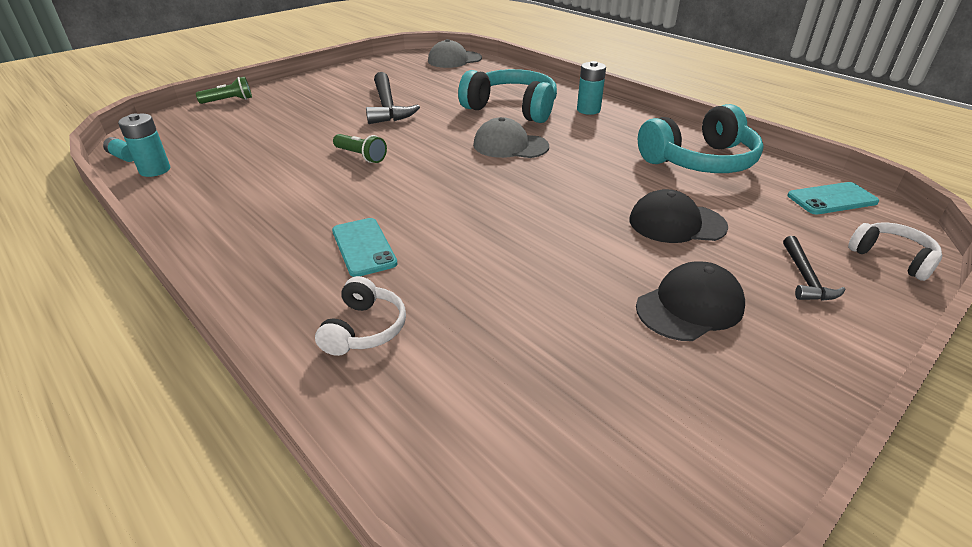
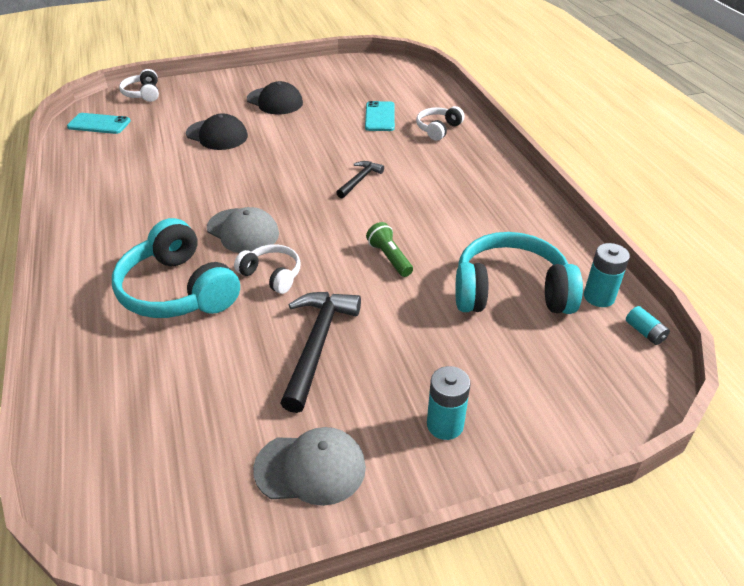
camera: 155 degrees left, 5 degrees up
green flashlight [196,77,252,104] -> none
turquoise phone [332,218,398,277] -> turquoise phone moved to [365,101,395,131]
grey cap [428,39,482,68] -> grey cap moved to [253,427,366,506]
turquoise battery [577,61,606,115] -> turquoise battery moved to [427,366,470,440]
black cap [636,261,745,341] -> black cap turned 135 degrees counterclockwise [247,81,303,114]
turquoise headphones [638,104,764,173] -> turquoise headphones moved to [455,232,583,314]
black hammer [783,236,846,301] -> black hammer moved to [336,161,384,198]
none -> white headphones [234,244,300,294]

